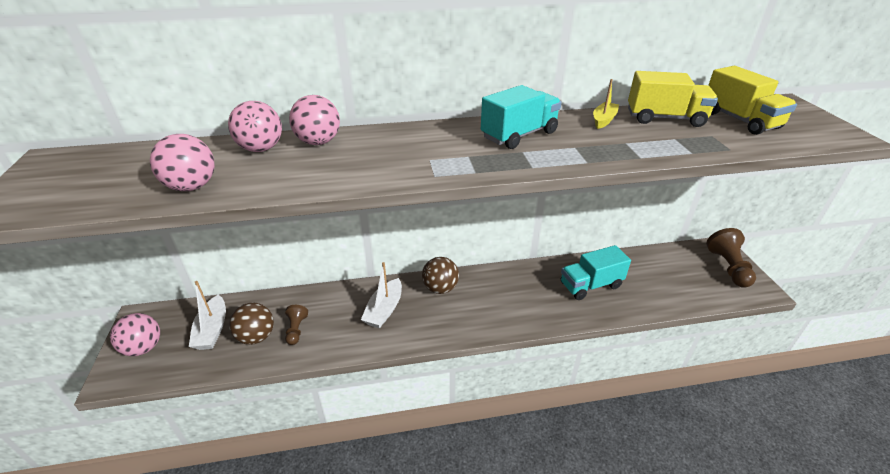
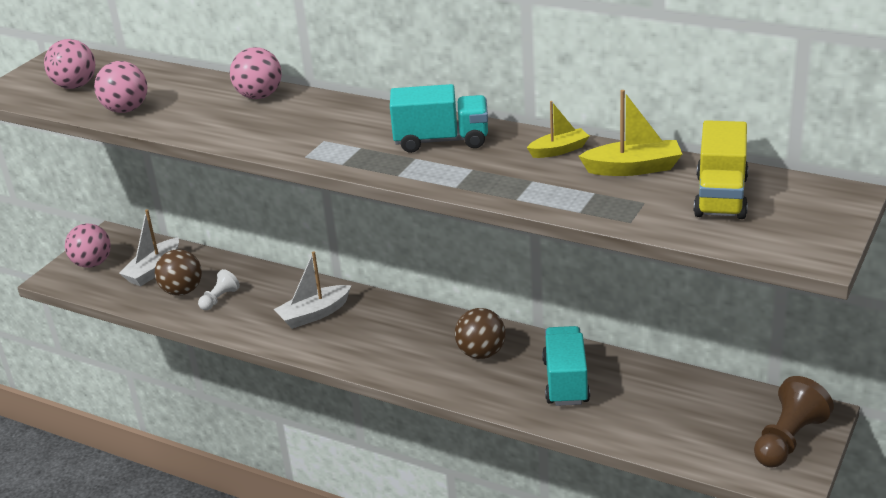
camera: 40 degrees right, 5 degrees down
pink ball [228,101,282,152] -> pink ball moved to [44,39,95,89]
brown pawn [285,305,308,345] -> white pawn [198,269,240,310]
brown ball [422,257,459,294] -> brown ball moved to [455,308,506,359]
turquoise truck [561,245,631,300] -> turquoise truck turned 75 degrees clockwise [542,326,590,406]
yellow truck [628,71,718,127] -> yellow boat [579,90,682,176]

